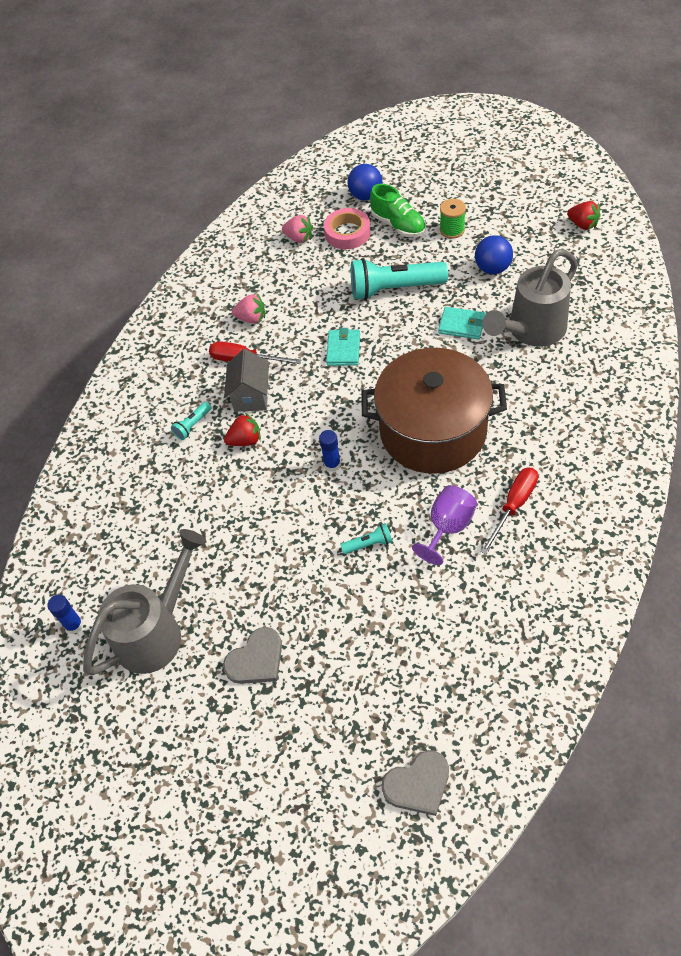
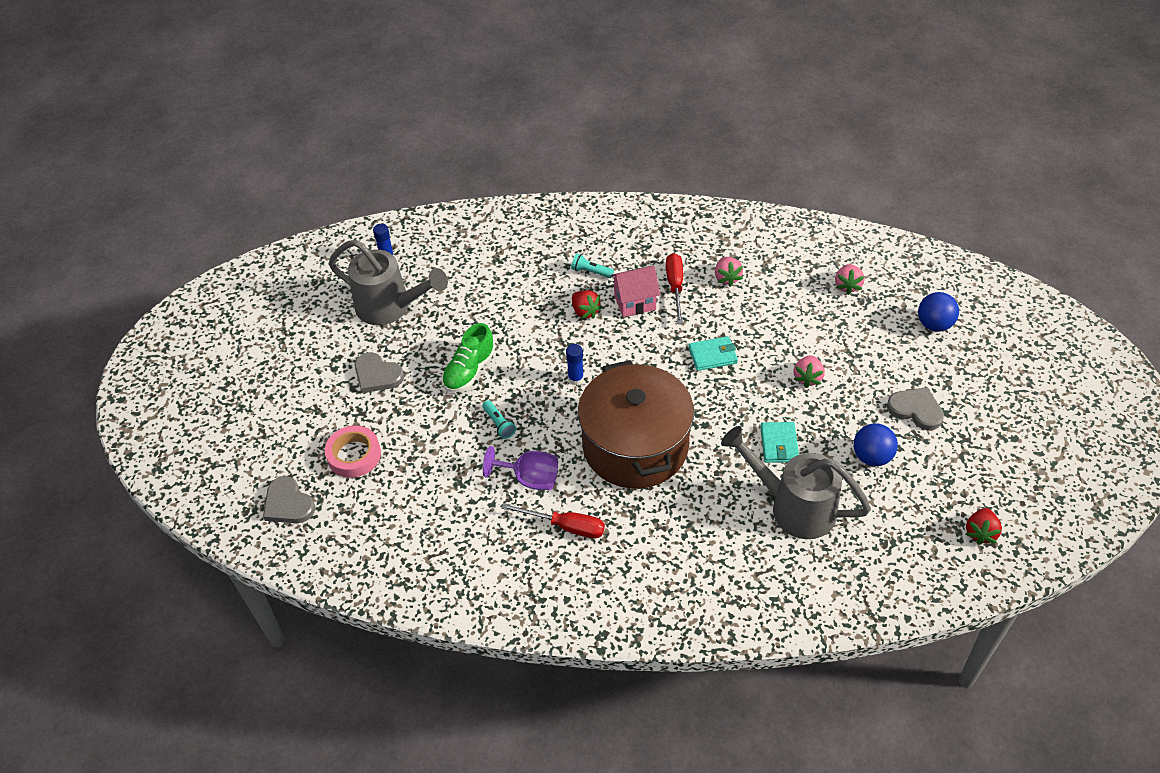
camera: 70 degrees right, 5 degrees down
grey house [224,349,269,412] -> pink house [610,266,660,317]
pink tape [324,208,370,249] -> pink tape moved to [325,425,381,478]
turquoise flashlight [351,258,448,300] -> pink strawberry [794,355,825,388]
green shoe [370,184,426,237] -> green shoe moved to [442,323,495,392]
green spool [440,199,466,239] -> grey heart [887,387,944,430]

